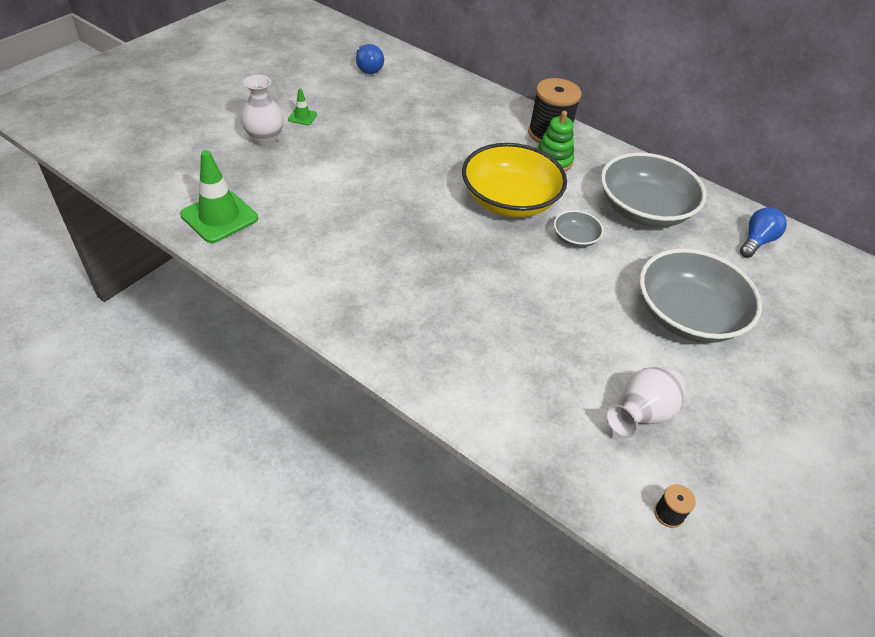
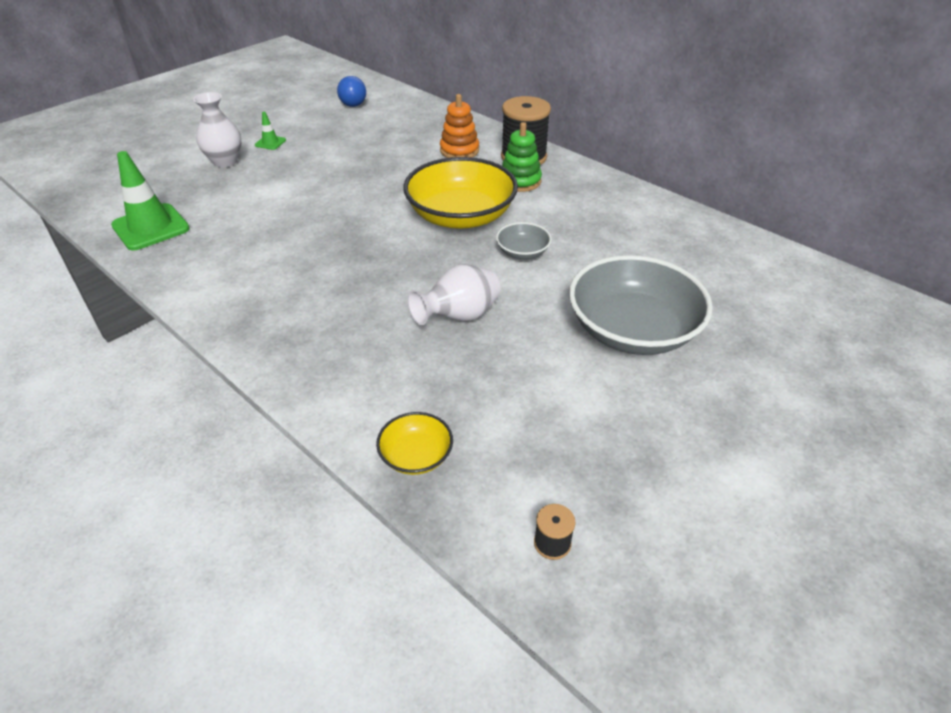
camera: 10 degrees right, 5 degrees down
grey bowl [601,153,706,227] -> none
white vase [606,367,685,438] -> white vase moved to [408,264,500,325]
blue light bulb [740,207,787,258] -> none
none -> yellow bowl [376,412,453,475]
none -> orange stacking toy [440,94,479,158]

